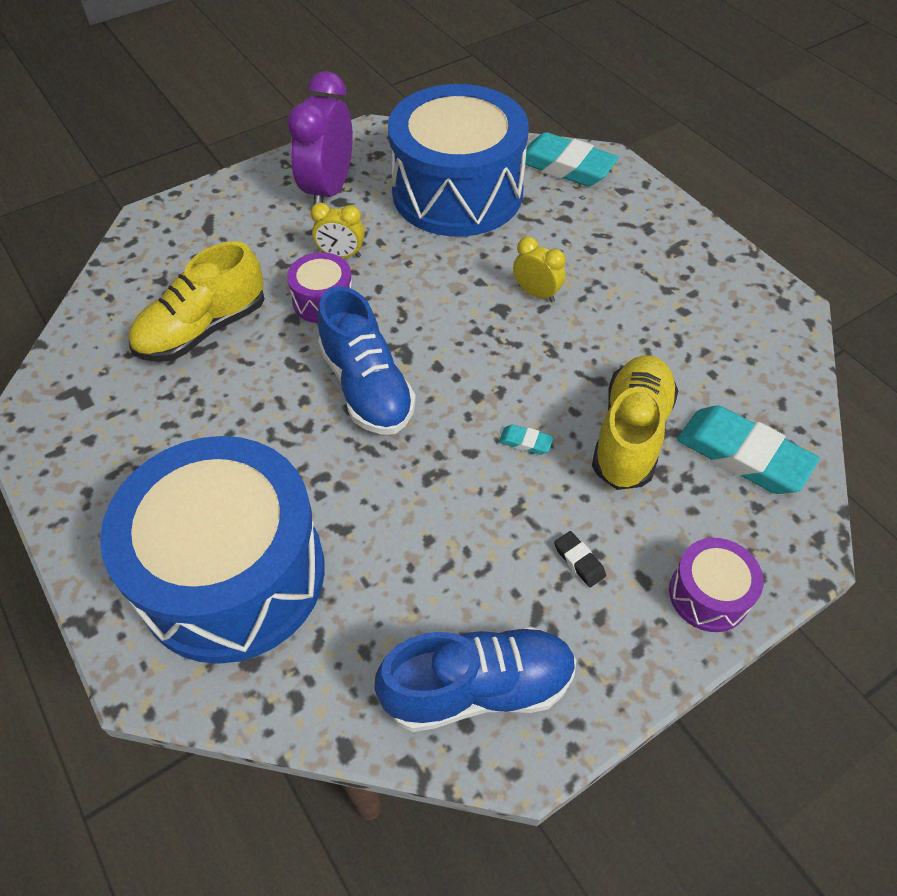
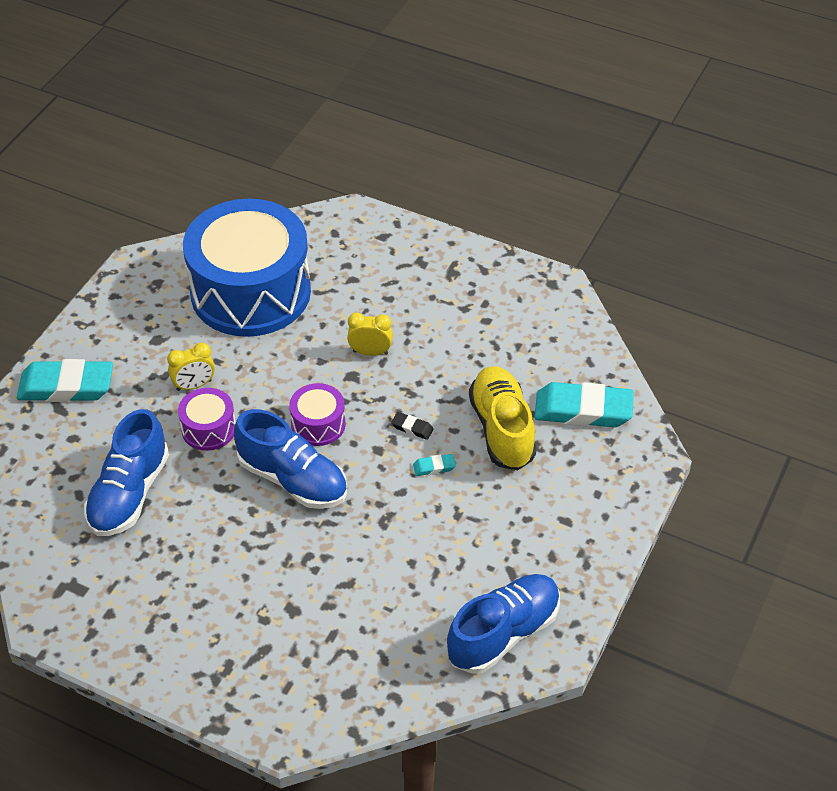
camera: 30 degrees left, 5 degrees down
blue drum [100,436,325,664] -> none
yellow shoe [129,241,265,362] -> blue shoe [84,409,169,536]
purple clock [287,71,353,205] -> none
turquoise eraser [521,132,619,187] -> turquoise eraser moved to [17,359,113,402]
black eraser [554,531,606,587] -> black eraser moved to [391,412,434,440]
purple drum [669,538,764,632] -> purple drum moved to [289,383,346,446]

